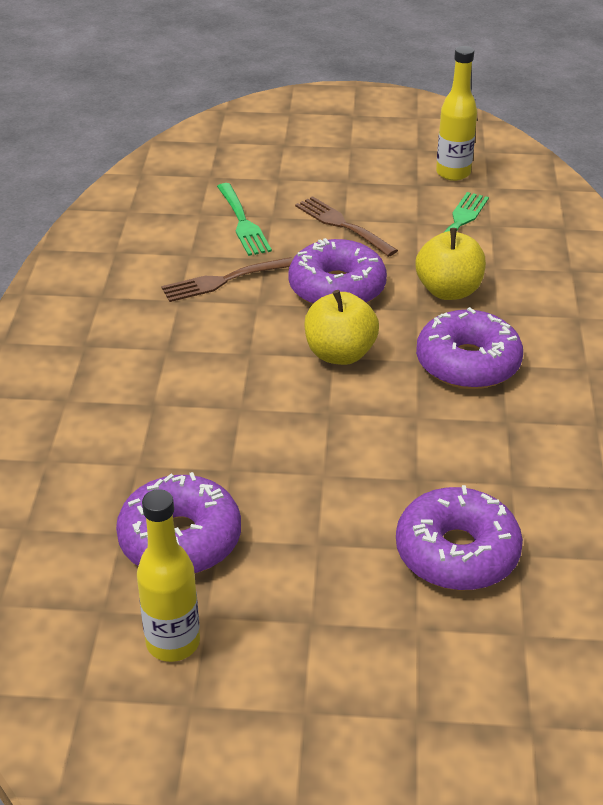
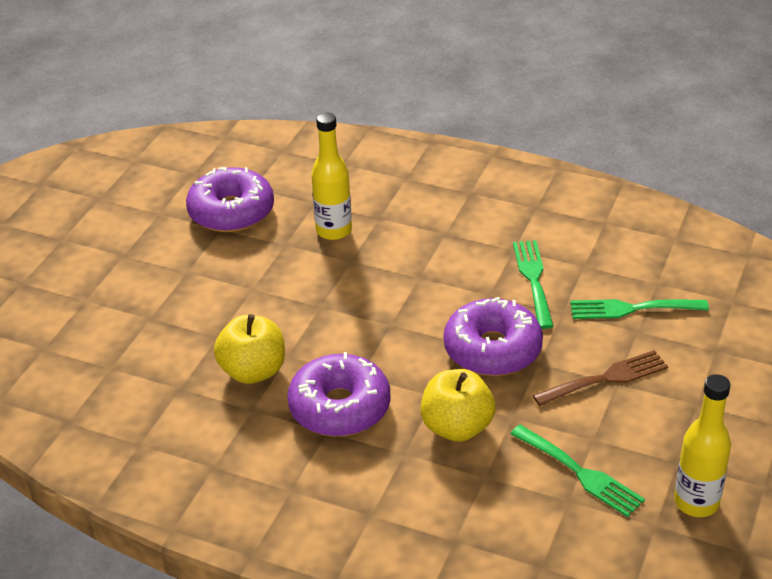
camera: 110 degrees right, 0 degrees up
yellow bottle [137,489,200,662] -> yellow bottle moved to [311,113,352,240]
brown fork [161,257,293,302] -> green fork [513,240,554,329]
yellow apple [305,290,379,365] -> yellow apple moved to [214,314,285,384]
purple donut [396,485,523,590] -> none

